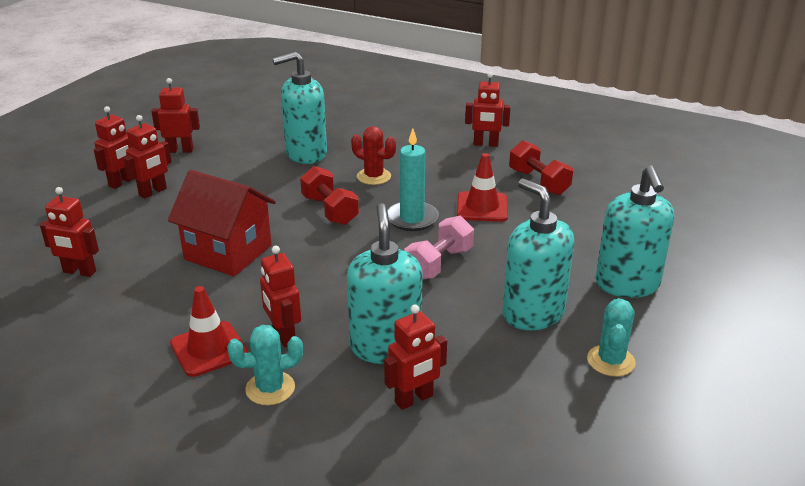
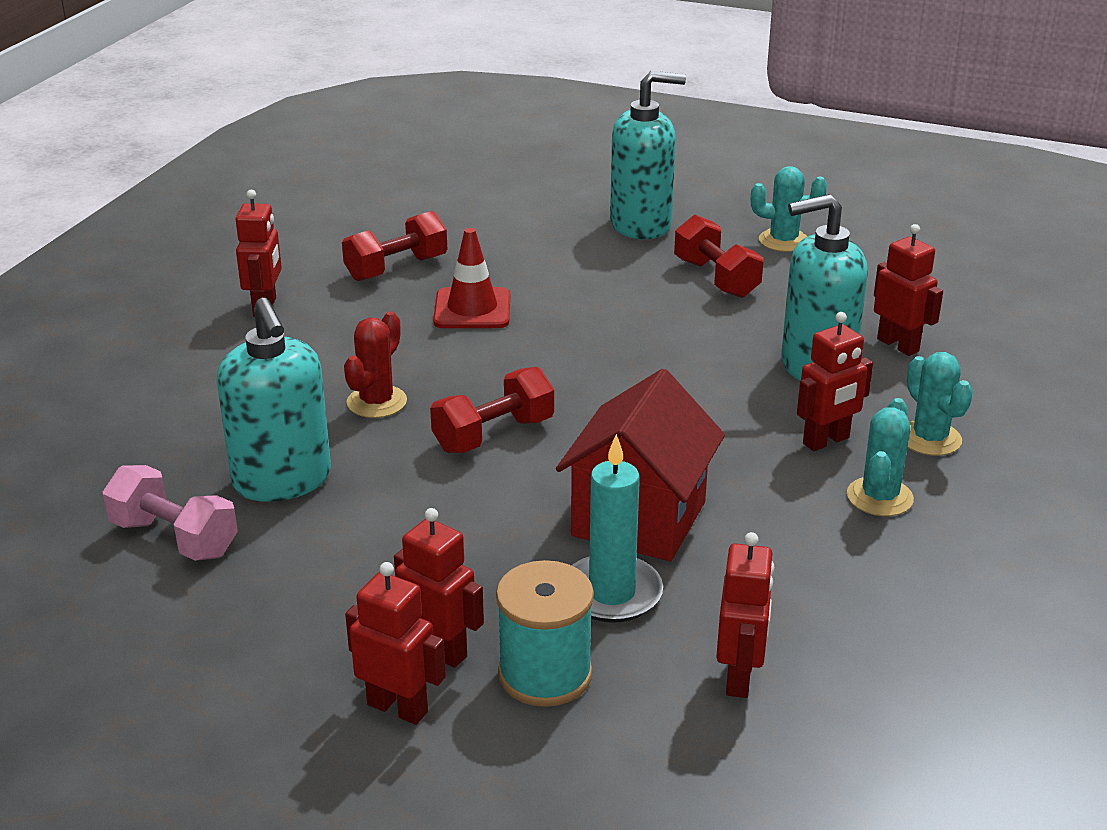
camera: 95 degrees left, 0 degrees up
red robot [151,78,200,153] -> none
red traffic cone [170,286,248,377] -> turquoise cactus [847,398,914,516]
turquoise candle [387,128,439,231] -> turquoise candle moved to [572,434,663,623]
pink dumbbell [404,216,474,280] -> pink dumbbell moved to [102,465,238,561]
turquoise soap dispenser [503,179,574,330] -> red dumbbell [674,215,764,298]
none -> turquoise spool [496,560,594,707]

